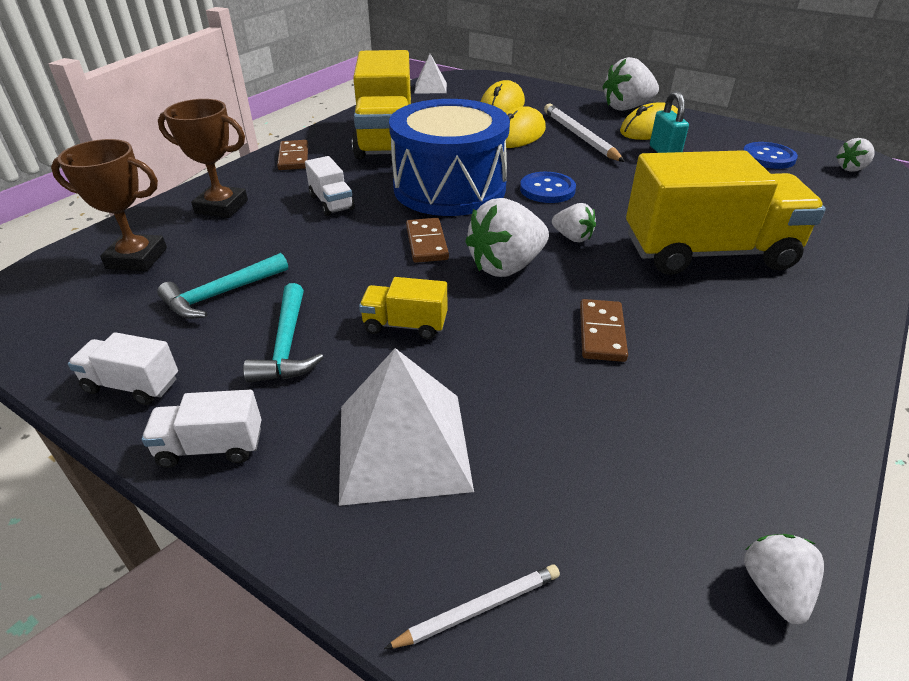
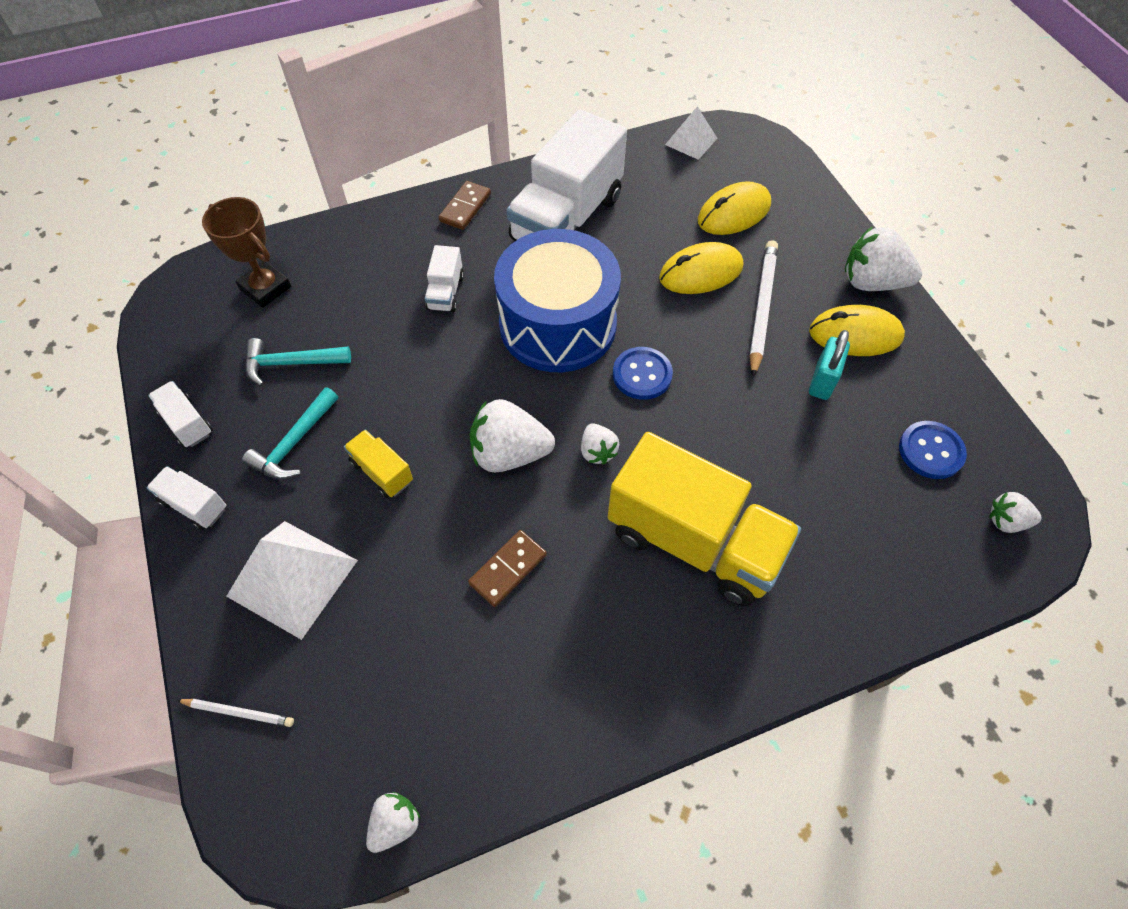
camera: 35 degrees right, 20 degrees up
brown trophy [158,99,248,218] -> none
yellow truck [352,50,414,159] -> white truck [506,109,627,241]
brown domino [406,218,449,263] -> none

